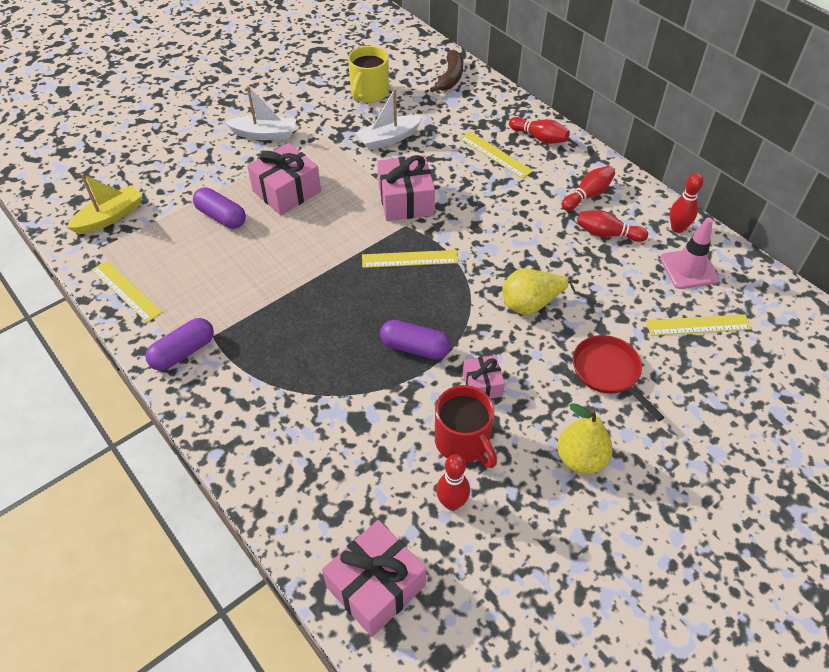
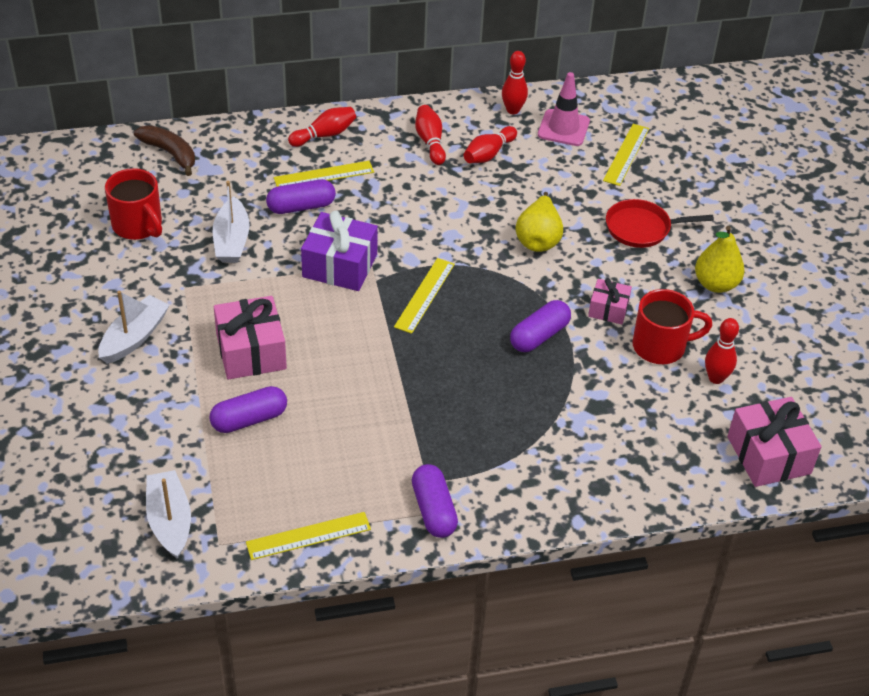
camera: 65 degrees left, 5 degrees down
yellow boat [66,173,142,234] -> white boat [146,470,191,559]
yellow mug [348,46,389,103] -> red mug [105,168,162,240]
pink gift [378,155,435,221] -> purple gift [301,210,378,291]
none -> purple capsule [266,179,336,214]

